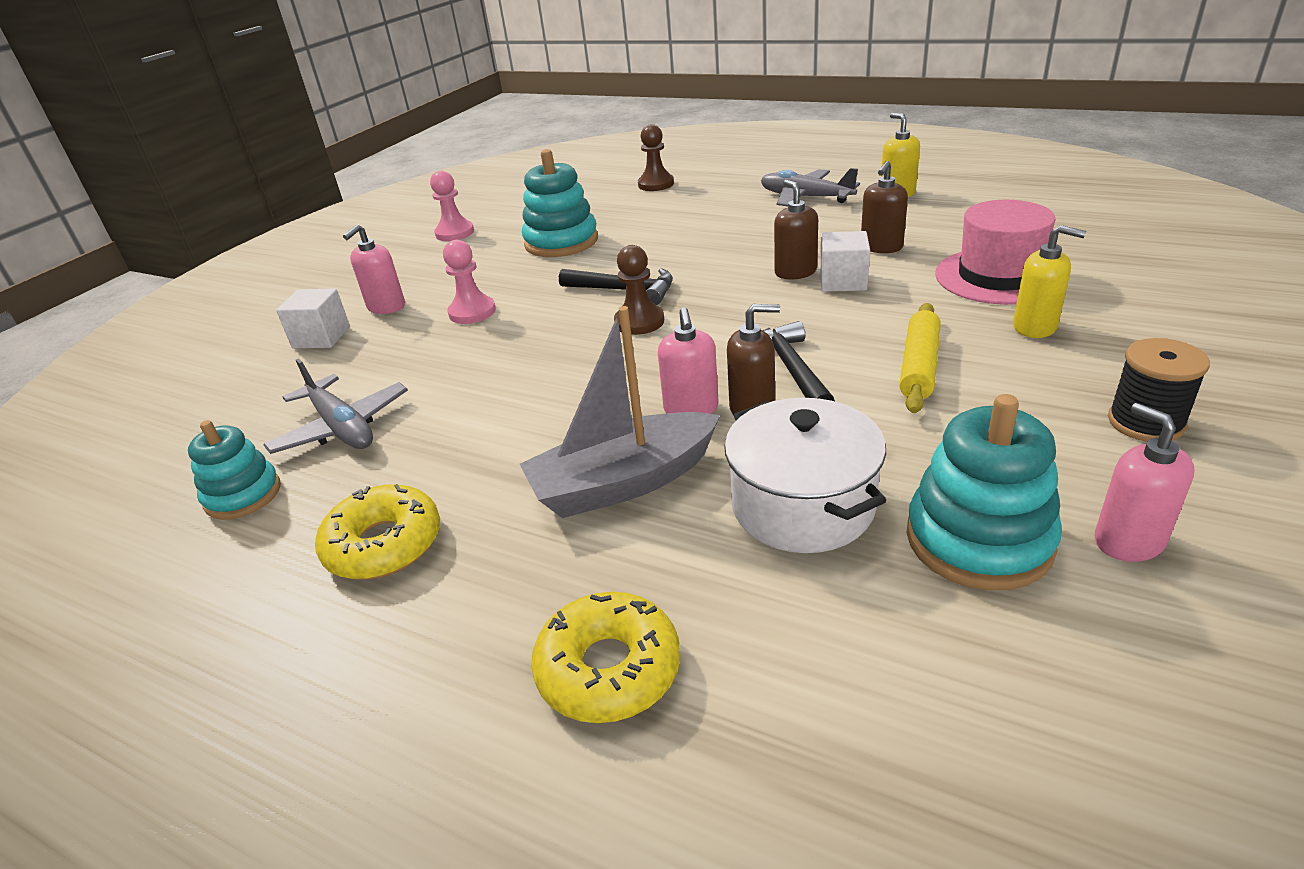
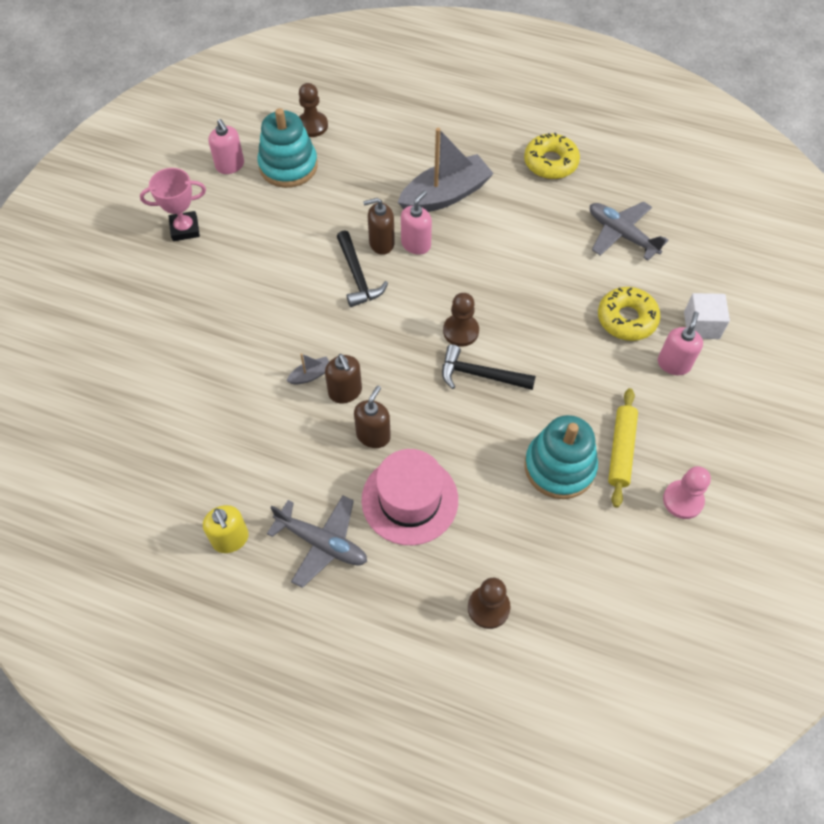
camera: 170 degrees right, 25 degrees up
turquoise stacking toy [188,420,281,520] -> none
pink pawn [443,240,496,324] -> none
yellow donut [531,592,680,723] -> yellow donut moved to [598,287,661,341]
pink soap dispenser [658,307,719,414] -> pink soap dispenser turned 45 degrees clockwise [401,190,432,255]
white pot [724,398,886,553] -> none
white cube [820,231,870,292] -> grey boat [287,353,329,385]
brown soap dispenser [861,160,908,253] -> brown soap dispenser moved to [354,385,391,448]
yellow rolling pin [899,303,941,413] -> yellow rolling pin moved to [608,388,638,508]
pink hat [935,200,1055,305] -> pink hat moved to [362,449,458,545]
yellow soap dispenser [1013,225,1086,338] -> none
black spool [1108,338,1210,442] -> pink trophy [140,168,206,241]
none -> brown pawn [299,83,328,137]

